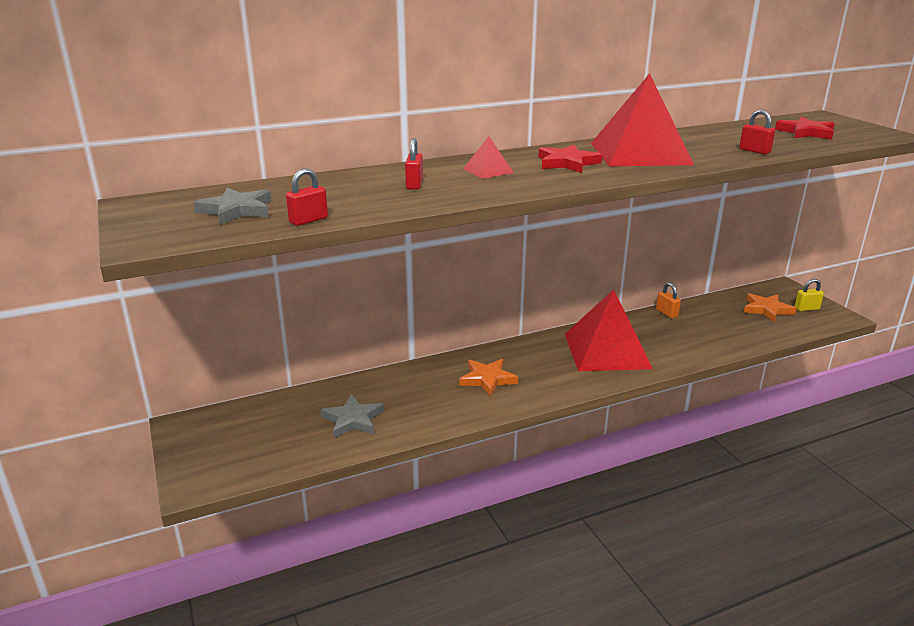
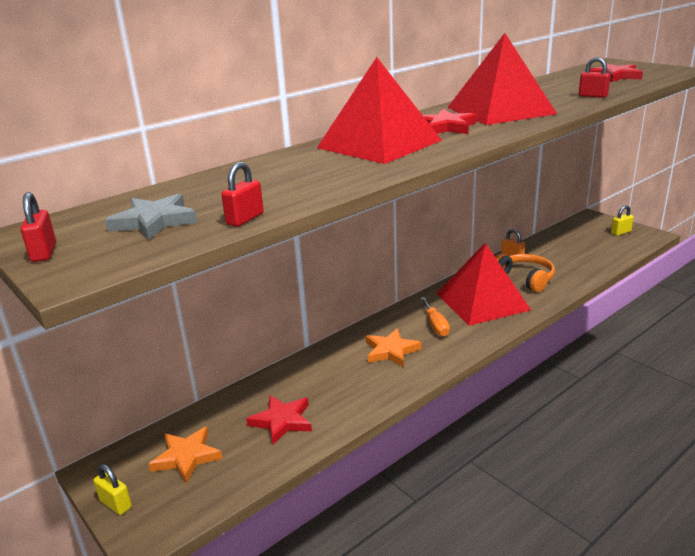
camera: 15 degrees left, 0 degrees up
grey star [320,394,384,438] -> red star [246,395,312,445]
red padlock [405,138,423,190] -> red padlock moved to [20,192,56,262]
red pyramid [463,136,514,179] -> red pyramid [317,57,442,164], size x2.37
orange star [744,293,796,322] -> orange star moved to [148,426,223,484]
none -> yellow padlock [93,464,132,515]
none -> orange screwdriver [421,297,450,337]
none -> orange headphones [495,254,555,292]

